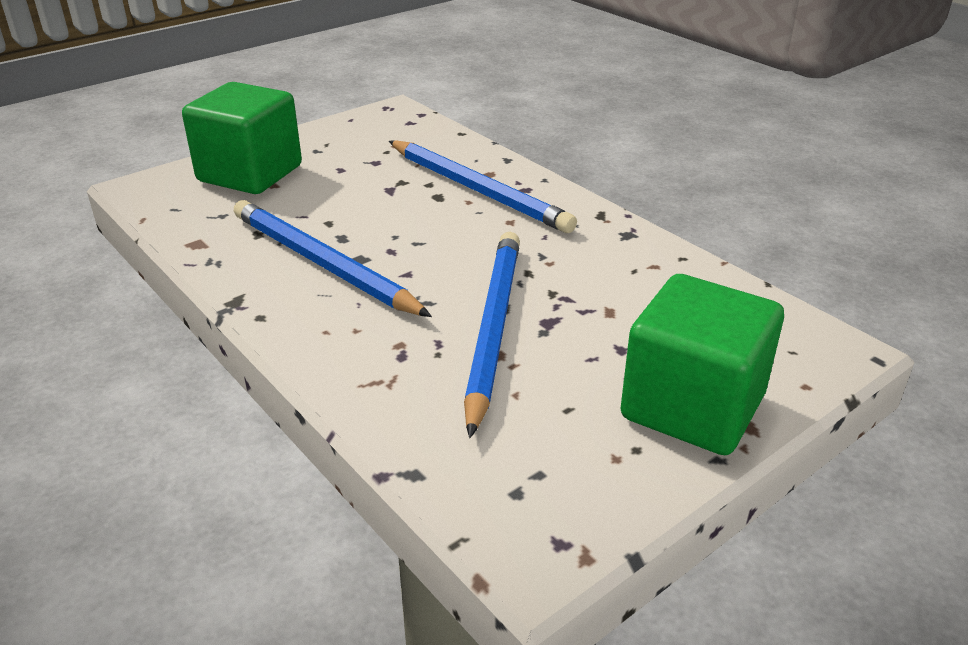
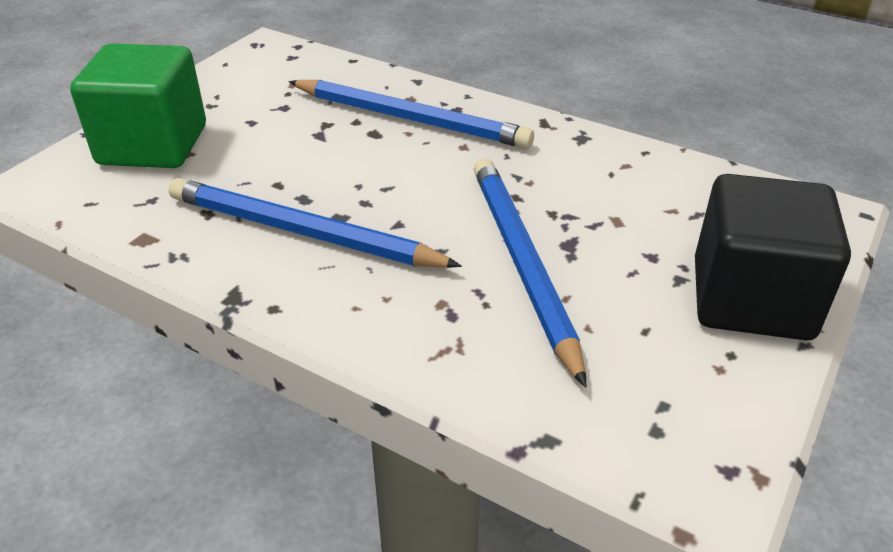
camera: 20 degrees left, 5 degrees up
green cube [620,274,784,455] -> black cube [695,174,851,340]

